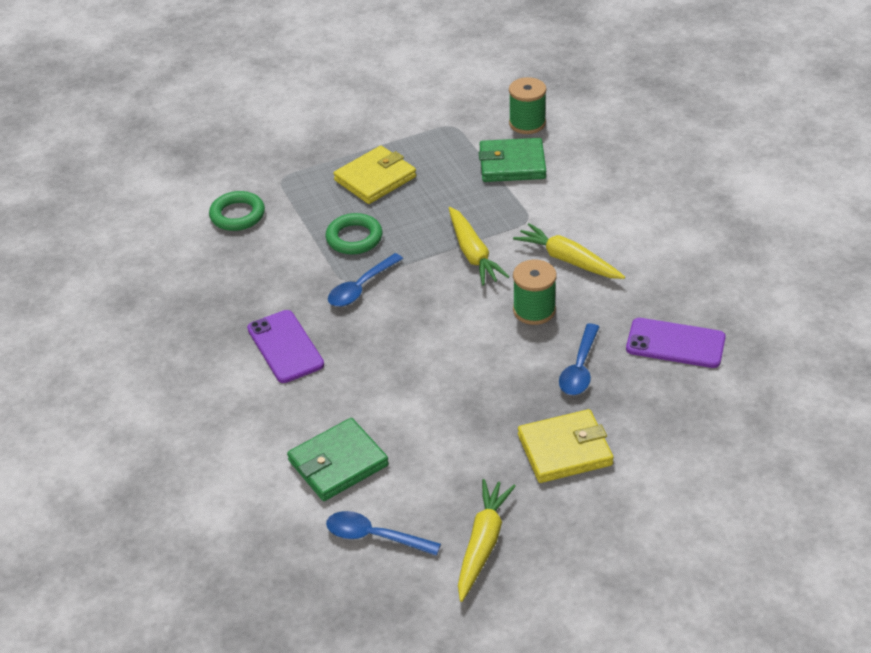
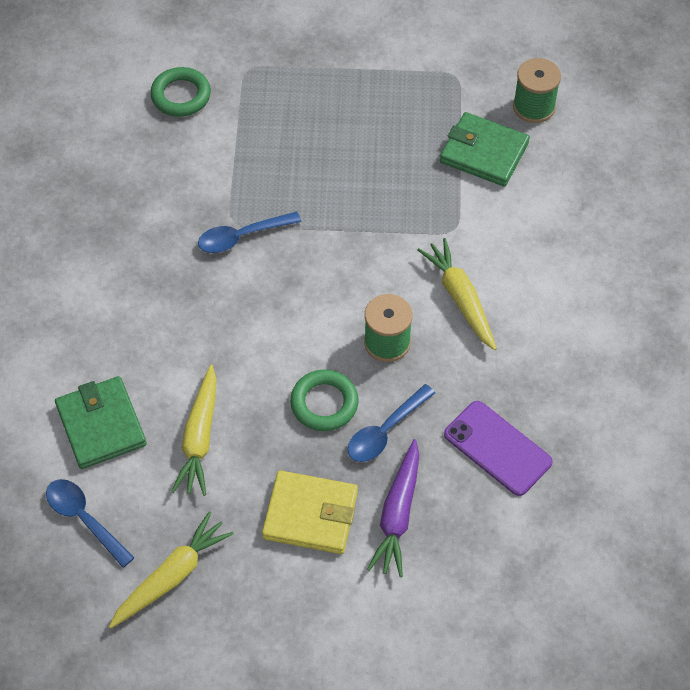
camera: 25 degrees right, 15 degrees up
purple phone [247,310,324,383] -> none
green wallet [287,418,389,501] -> green wallet turned 75 degrees clockwise [55,376,147,469]
green ring [326,213,382,255] -> green ring moved to [290,369,359,431]
yellow wallet [333,146,416,204] -> none
yellow carrot [449,207,509,286] -> yellow carrot moved to [171,365,217,496]
none -> purple carrot [367,439,419,577]

